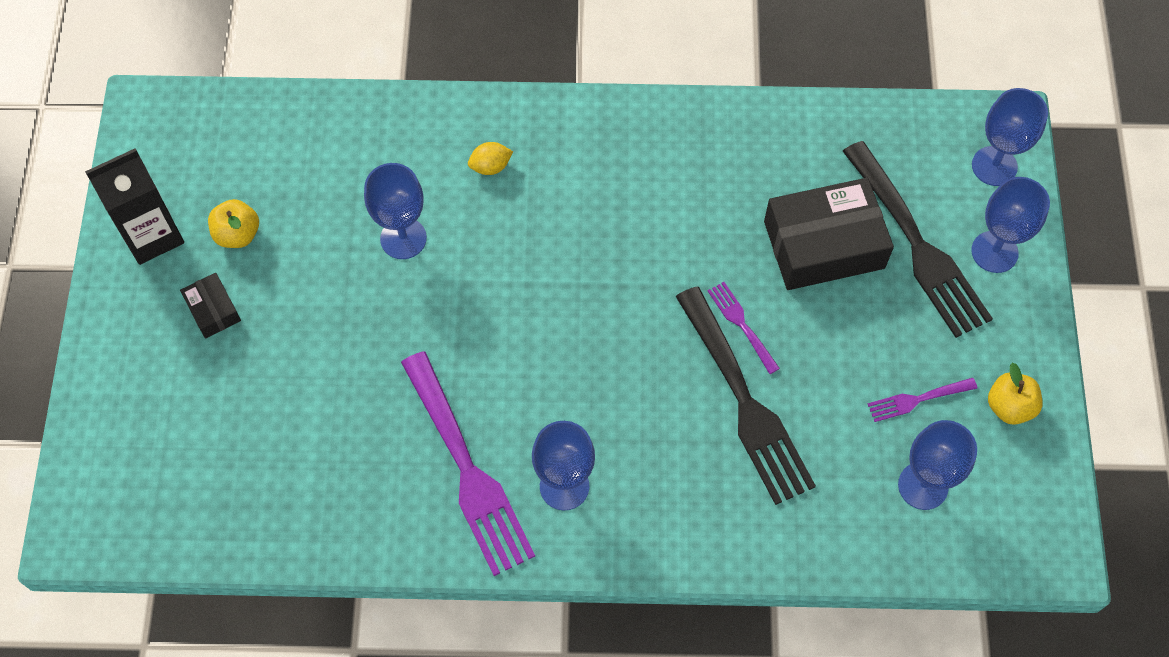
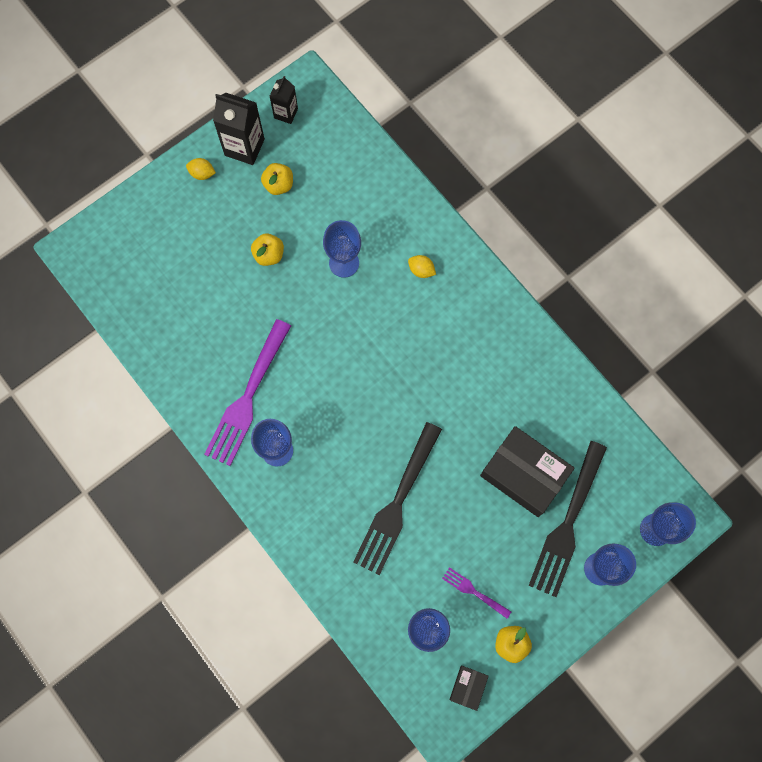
camera: 50 degrees right, 10 degrees up
black box [180,273,241,339] -> black box moved to [450,665,489,711]
purple fork [708,282,780,374] -> none
none -> yellow lemon [186,158,216,180]
none -> yellow apple [251,233,284,266]
none -> black carton [269,76,298,124]

